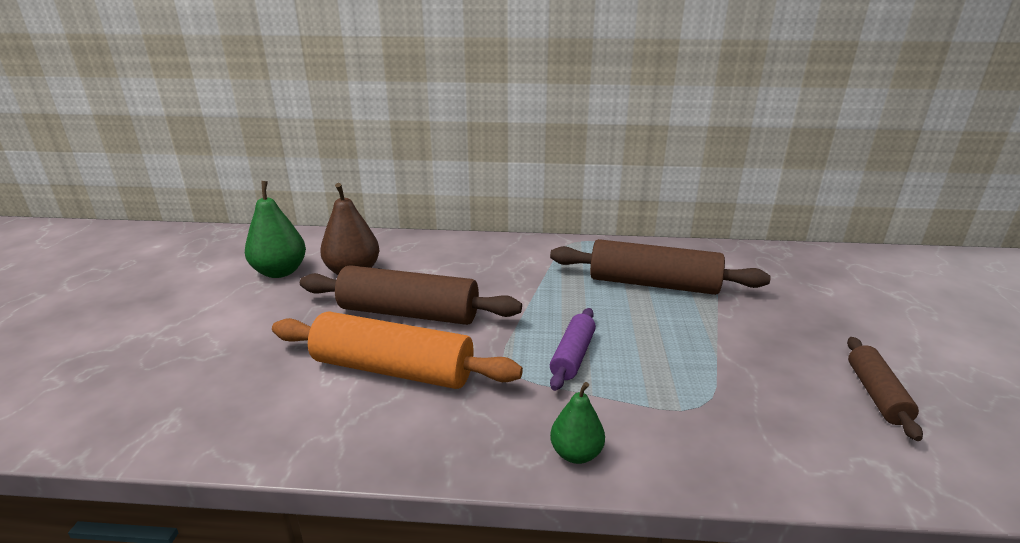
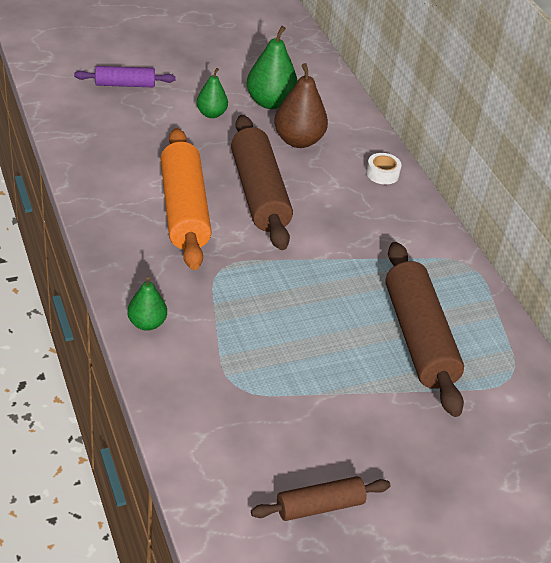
camera: 60 degrees right, 15 degrees up
purple rolling pin [550,308,596,391] -> purple rolling pin moved to [74,66,176,87]
none -> green pear [196,68,228,118]
none -> white tape [366,153,402,185]

